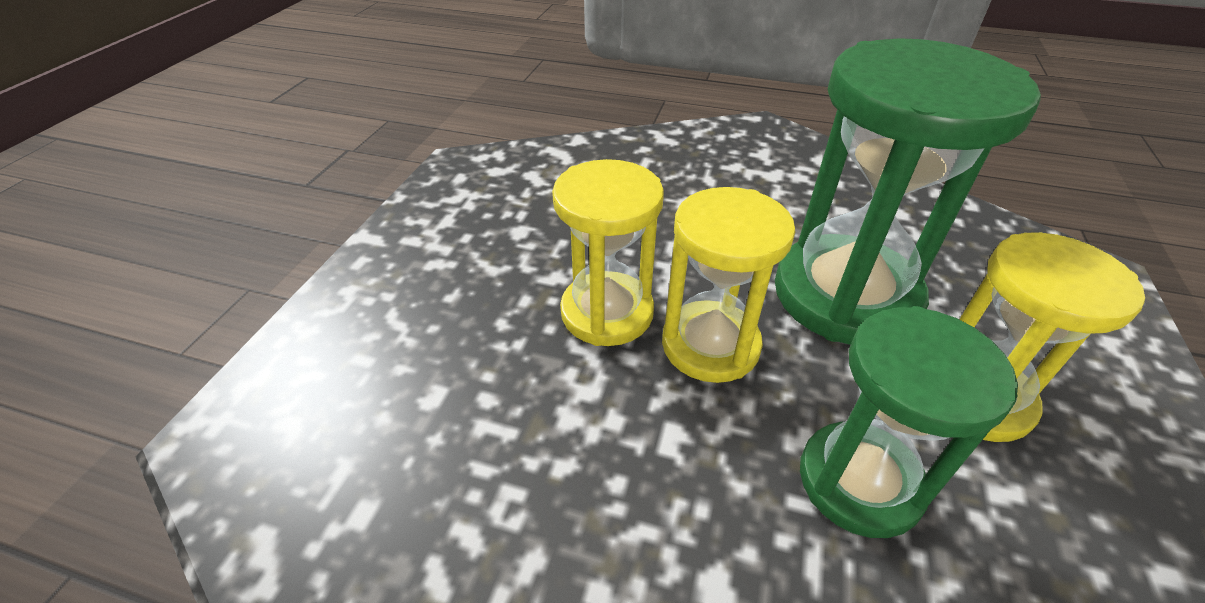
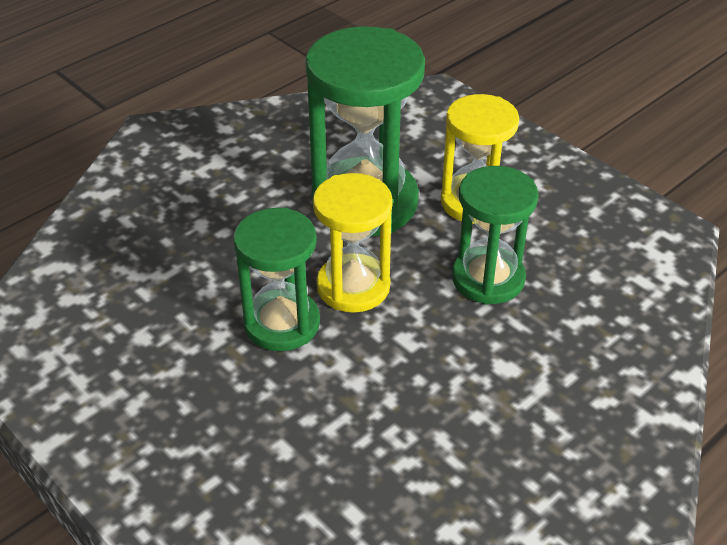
camera: 60 degrees left, 0 degrees up
yellow hourglass [552,159,664,346] -> green hourglass [233,208,320,351]

